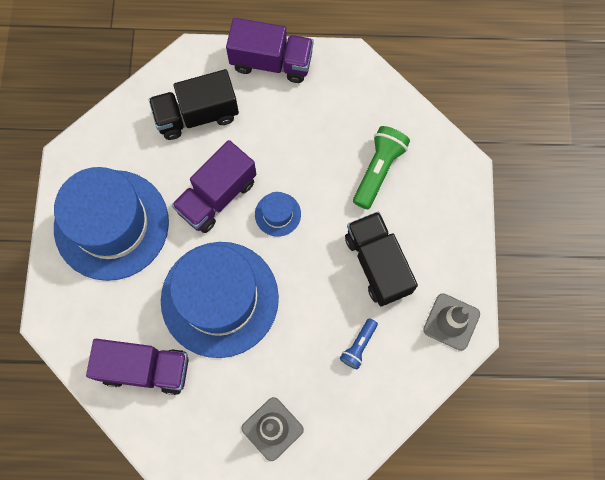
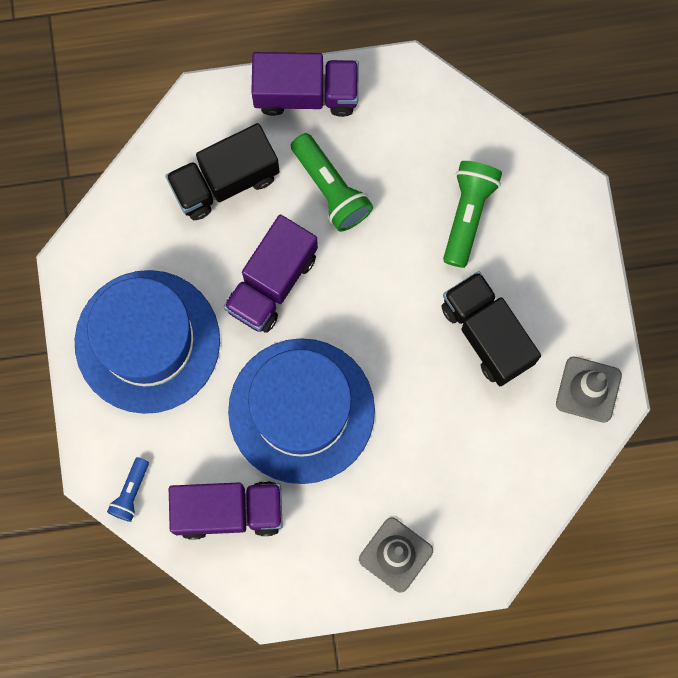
camera: 10 degrees left, 5 degrees up
blue hat [255,192,301,237] -> none
blue flashlight [340,318,378,369] -> blue flashlight moved to [107,457,149,522]
none -> green flashlight [291,133,373,232]

